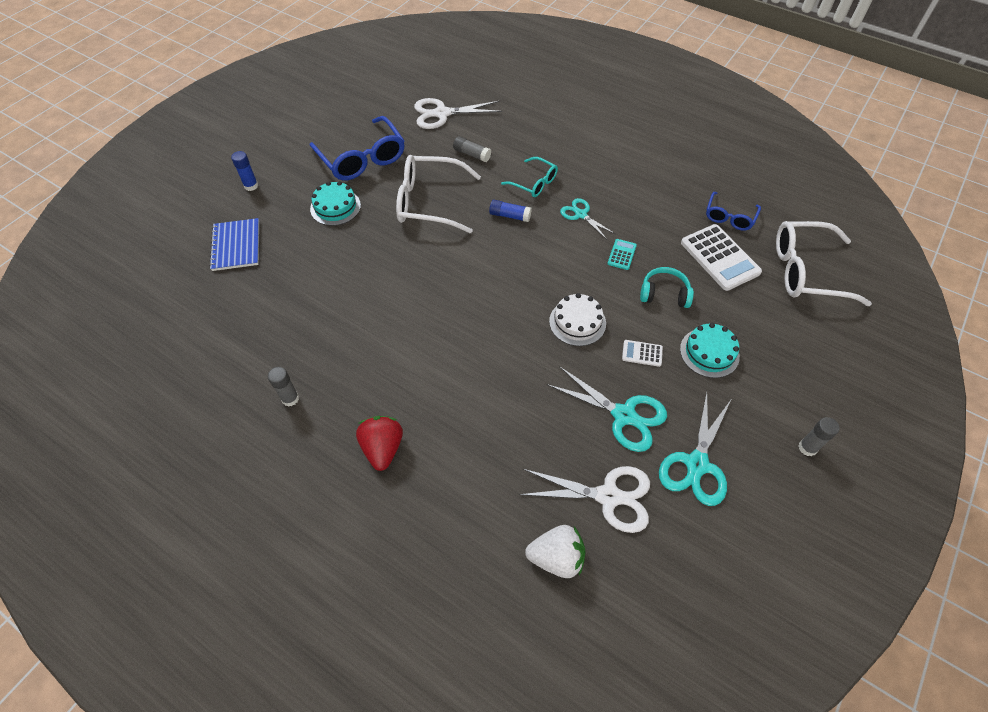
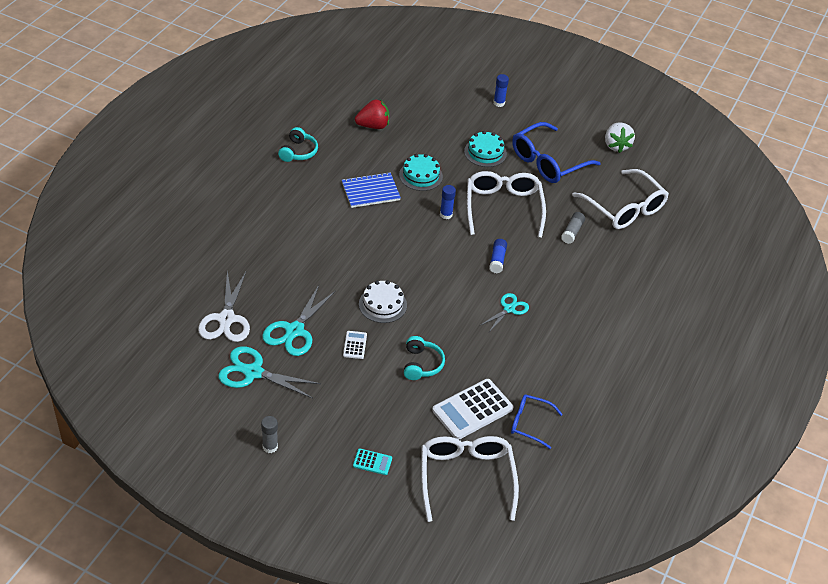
camera: 80 degrees right, 10 degrees down
blue notebook [209,218,259,271] -> blue notebook moved to [342,172,401,208]
grey glue stick [268,367,299,407] -> turquoise headphones [278,127,318,162]
red strawberry [356,416,403,471] -> red strawberry moved to [355,100,389,129]
white scissors [414,98,502,129] -> white glasses [572,169,669,229]
turquoise glasses [501,157,558,197] -> none
white strawberry [525,525,586,578] -> white strawberry moved to [605,122,635,153]
turquoise calculator [607,239,637,270] -> turquoise calculator moved to [353,449,392,475]
turquoise cake [680,323,740,378] -> turquoise cake moved to [399,154,443,191]
none -> blue glue stick [440,185,456,219]

